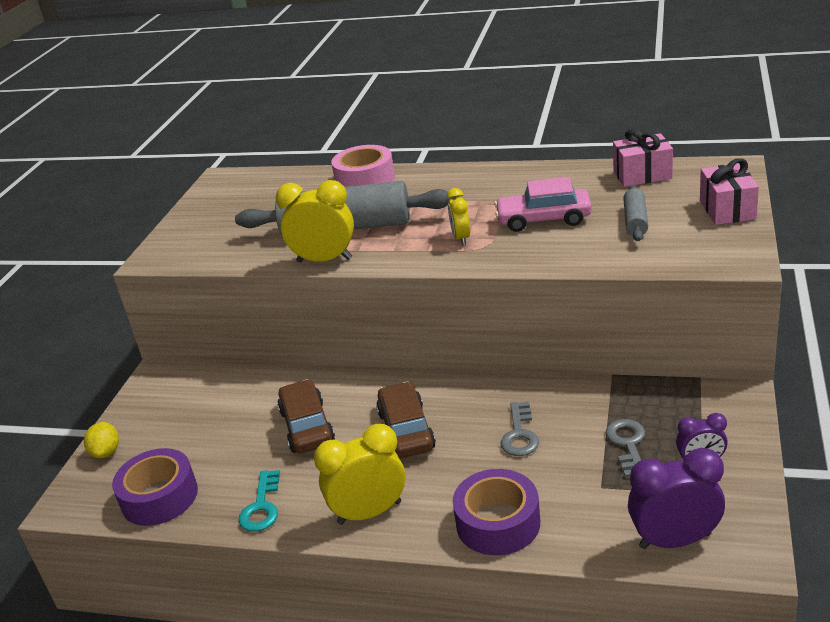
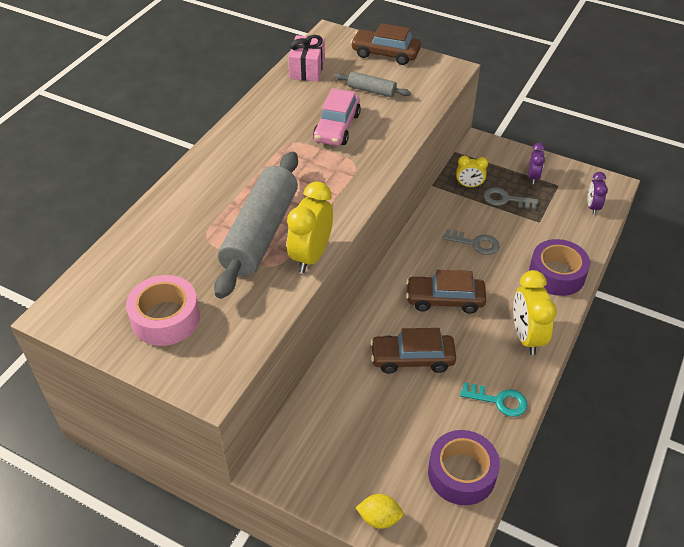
camera: 80 degrees left, 15 degrees up
pink tape [331,145,395,187] -> pink tape moved to [126,275,200,346]
yellow clock [447,188,470,245] -> yellow clock moved to [456,156,488,187]
purple clock [628,448,725,549] -> purple clock [588,172,608,215], size x0.58
pink gift [700,158,759,225] -> brown car [350,23,421,65]

